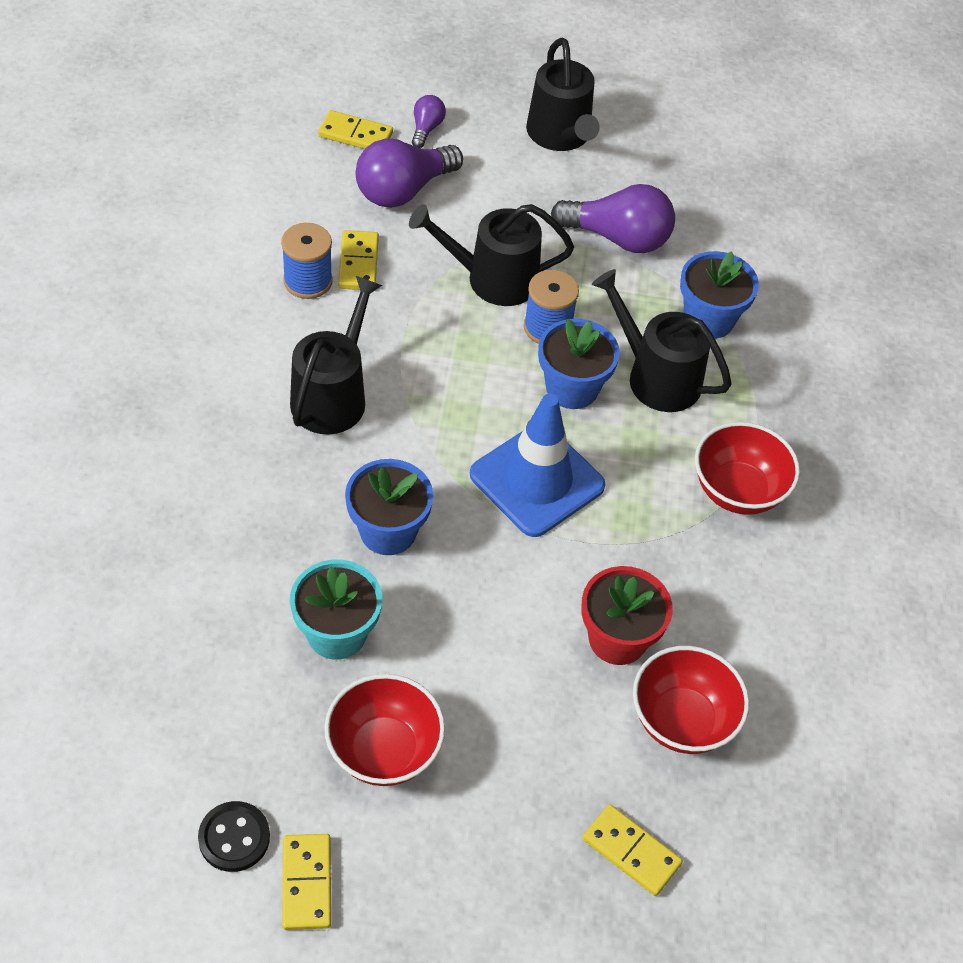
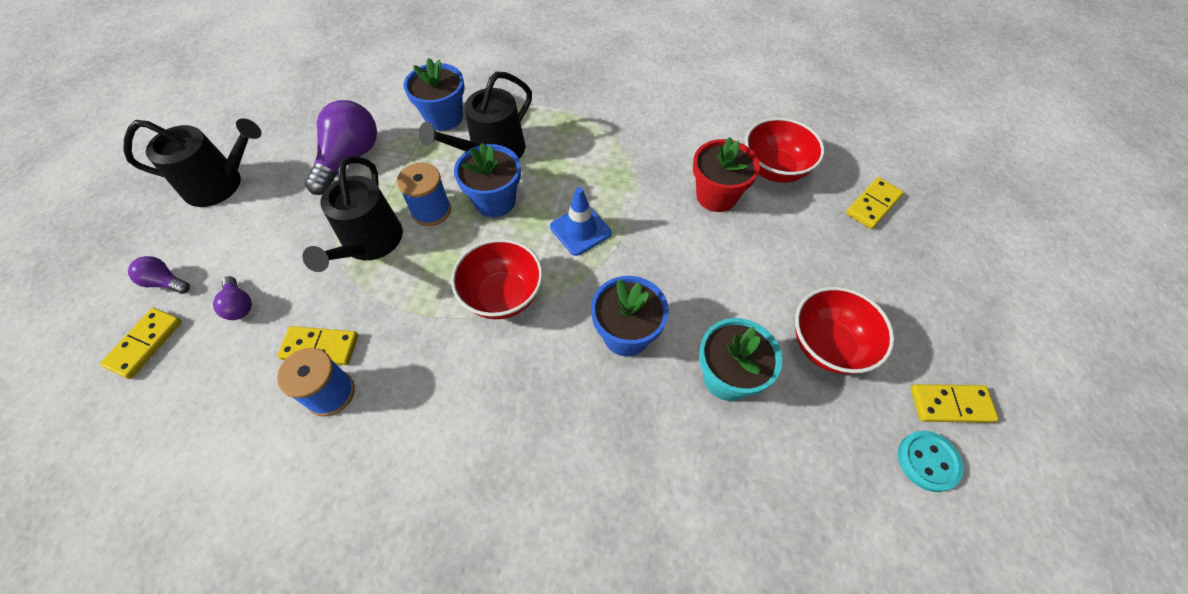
camera: 80 degrees left, 5 degrees up
black button [198,801,270,872] -> turquoise button [898,431,964,492]
black watering can [290,276,383,434] -> none
purple light bulb [356,138,463,208] -> purple light bulb [213,276,252,320], size x0.50
blue traffic cone [470,394,605,537] -> blue traffic cone [550,187,612,256], size x0.60
red bowl [695,422,800,515] -> red bowl moved to [451,239,543,319]

